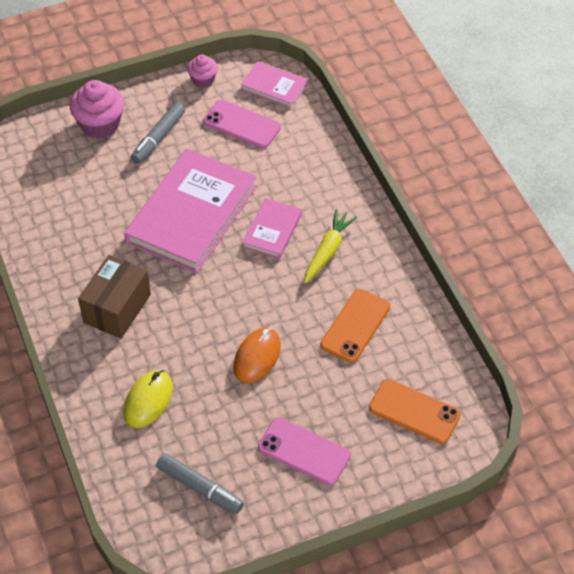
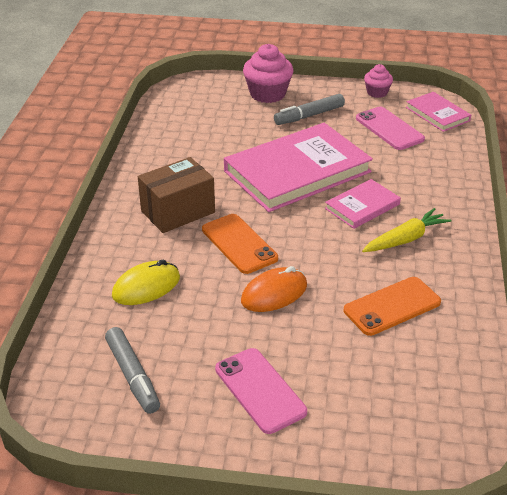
camera: 30 degrees right, 15 degrees down
orange phone [369,379,461,444] -> orange phone moved to [202,214,278,274]

